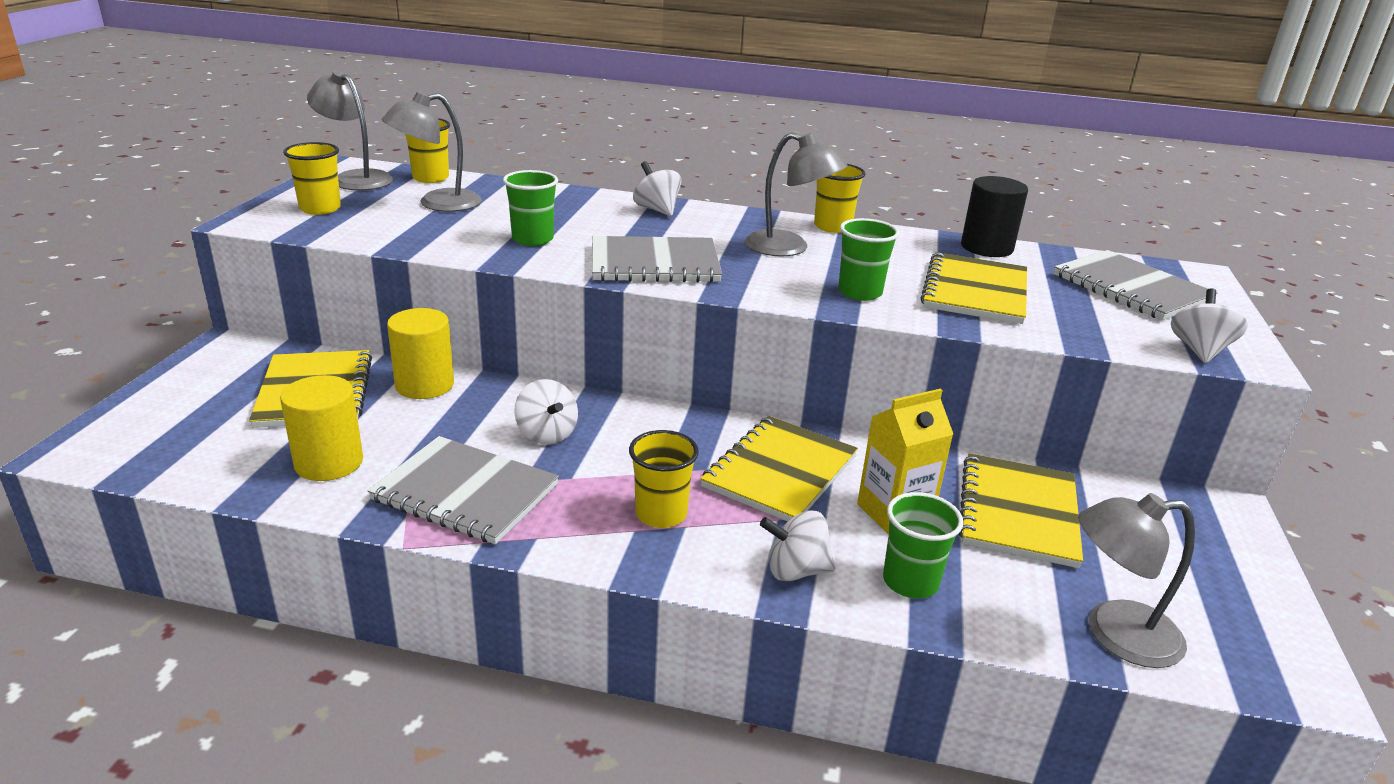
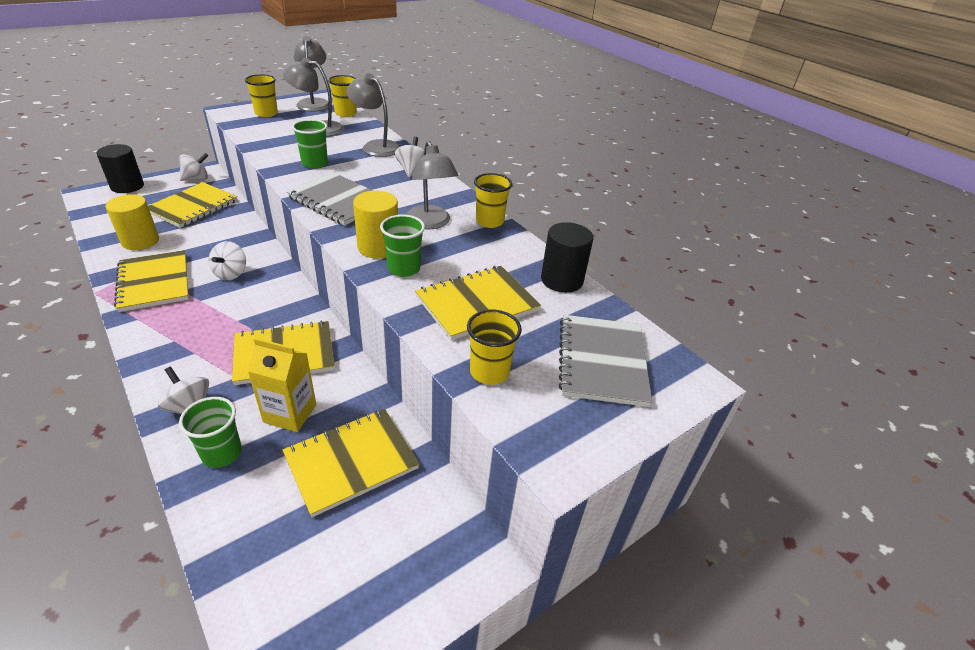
camera: 40 degrees right, 10 degrees up
grey notebook [367,436,559,544] -> yellow notebook [114,250,189,312]
yellow cylinder [387,308,454,399] -> yellow cylinder moved to [353,191,398,258]
yellow cup [629,430,699,528] -> yellow cup moved to [467,309,522,385]
grey lamp [1078,493,1195,668] -> grey lamp moved to [346,73,400,157]
white spinning top [1171,288,1248,363] -> white spinning top moved to [179,153,208,181]
none -> black cylinder [96,144,144,193]

